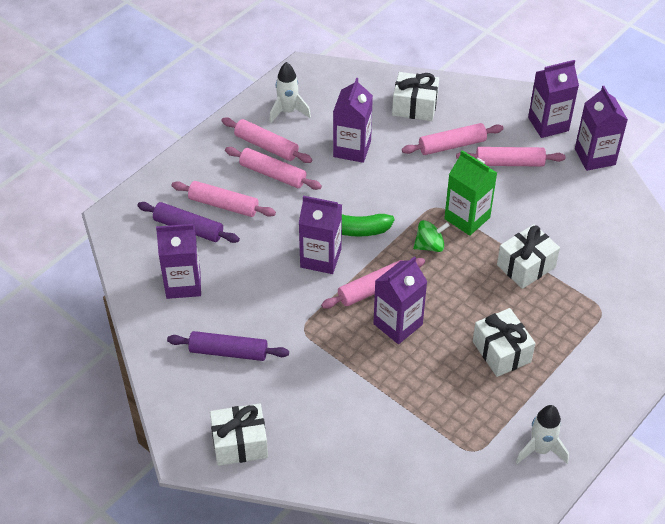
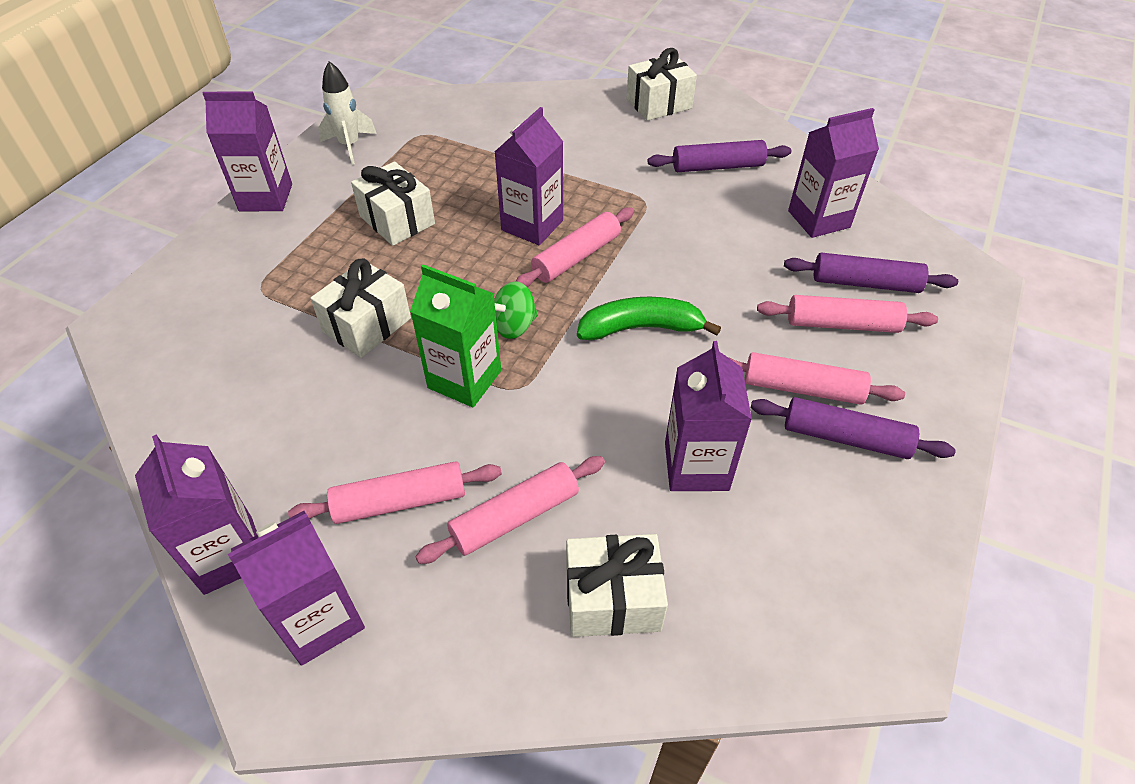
camera: 165 degrees right, 0 degrees up
pink rolling pin [221,117,312,163] -> purple rolling pin [751,397,956,459]
white rocket [269,62,311,124] -> none
purple carton [299,196,342,274] -> purple carton moved to [203,92,292,211]

